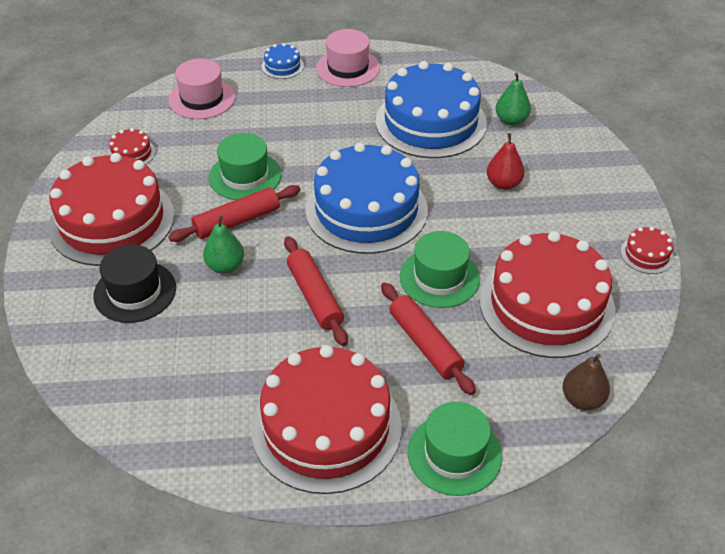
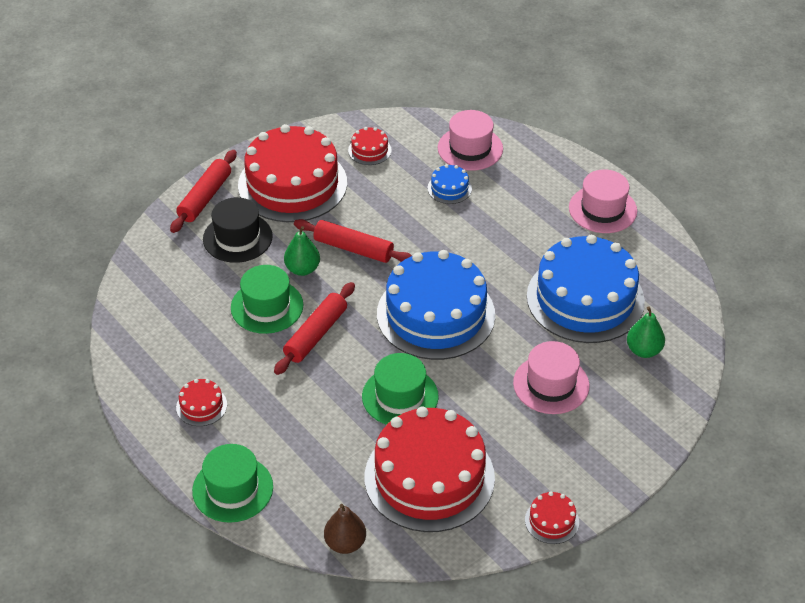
camera: 55 degrees right, 0 degrees up
green hat [209,133,282,200] -> green hat moved to [231,265,303,334]
red cake [251,345,402,494] -> red cake [176,379,227,426], size x0.41
blue cake [262,43,304,79] -> blue cake moved to [428,164,472,204]
red rolling pin [381,282,476,395] -> red rolling pin moved to [170,150,237,233]
red pear [487,133,525,190] -> pink hat [513,341,589,414]

